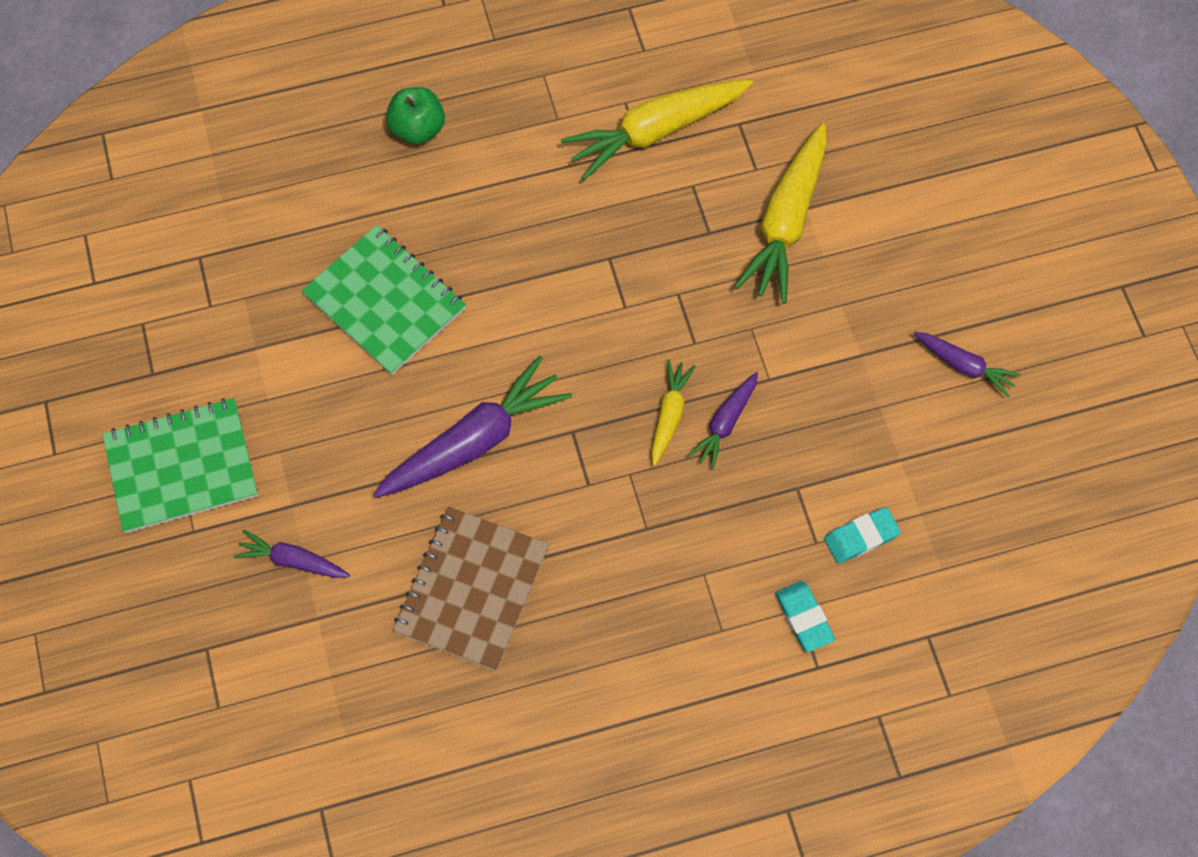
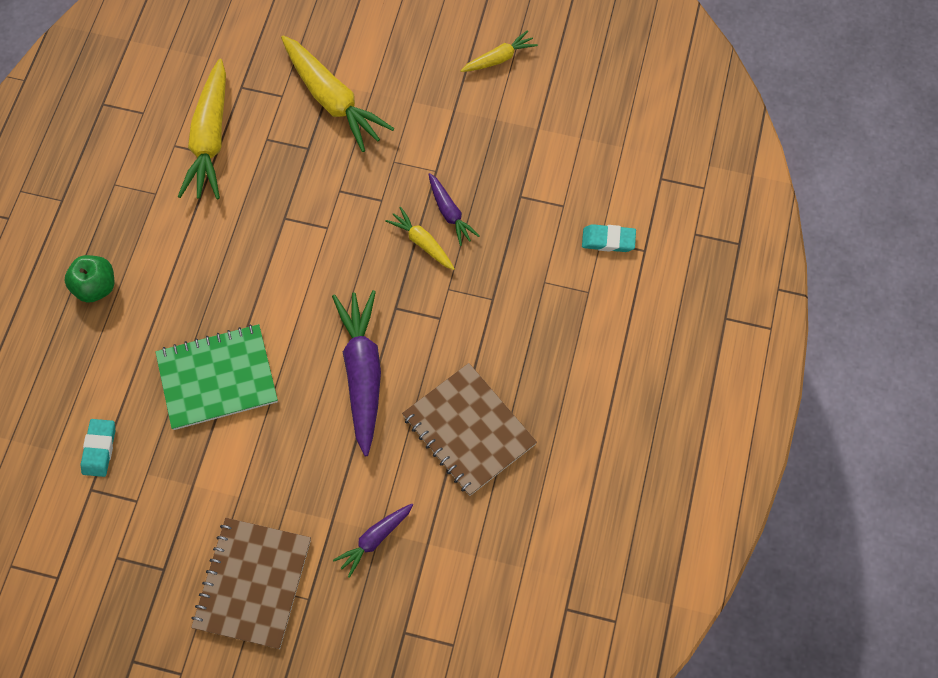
camera: 60 degrees left, 0 degrees up
green notebook [102,398,258,533] -> brown notebook [191,518,311,649]
turquoise eraser [824,507,901,564] -> turquoise eraser moved to [81,419,115,477]
purple carrot [913,332,1021,398] -> yellow carrot [461,30,538,72]

